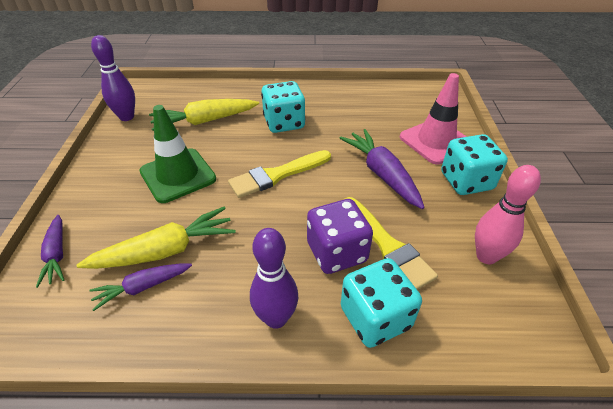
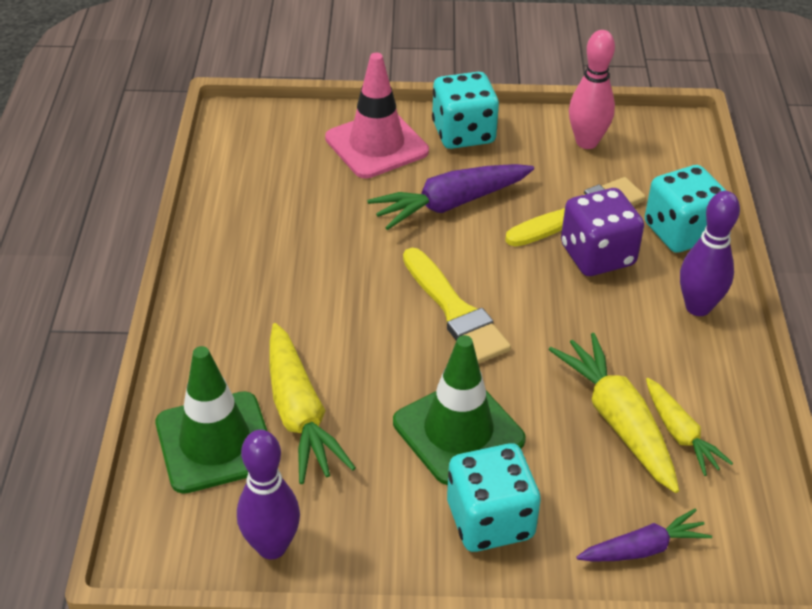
camera: 90 degrees left, 0 degrees up
purple carrot [89,263,192,311] -> yellow carrot [646,378,733,476]
turquoise dice [261,81,305,133] -> turquoise dice moved to [447,443,541,552]
none -> green traffic cone [156,346,267,494]

